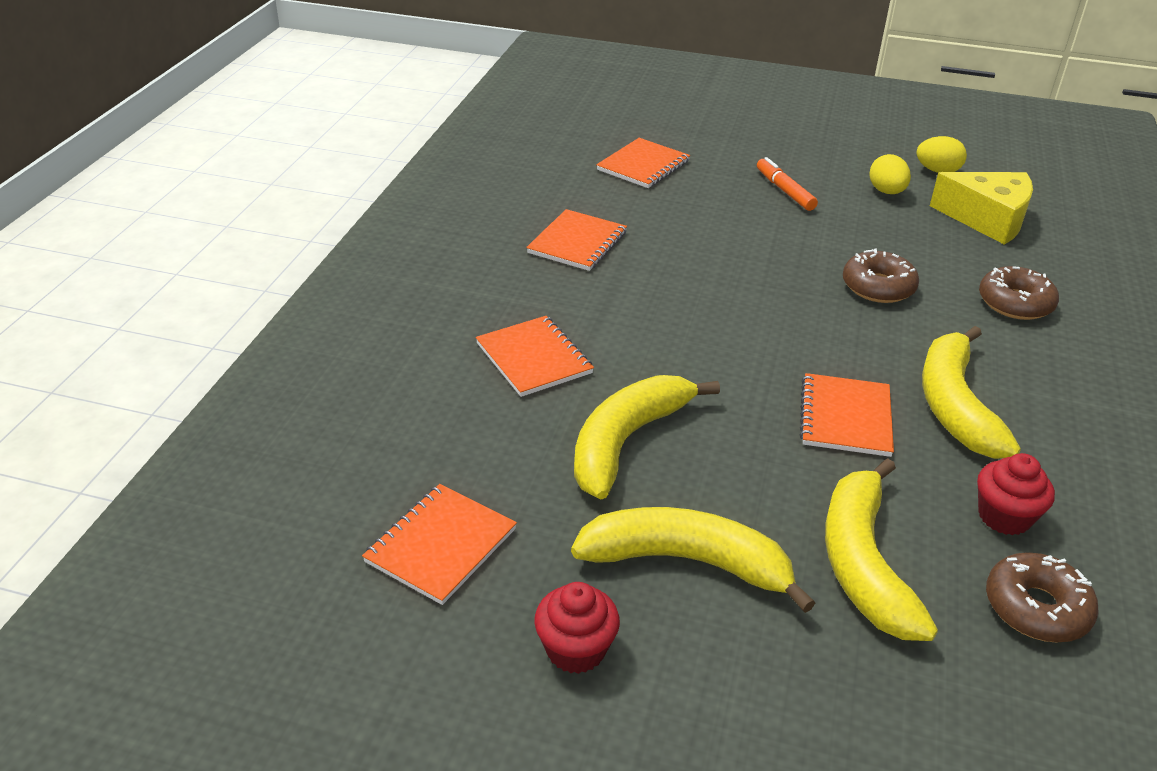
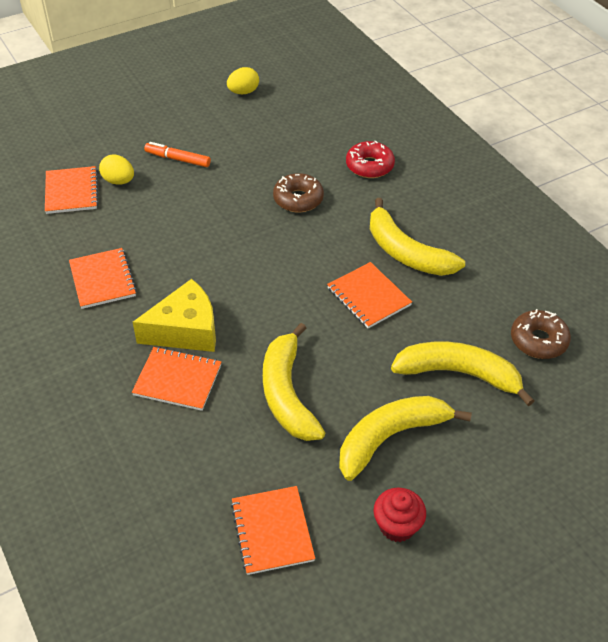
camera: 45 degrees left, 10 degrees up
yellow banana [825,458,938,641] -> yellow banana turned 150 degrees clockwise [391,342,534,406]
yellow egg [869,154,911,194] -> yellow egg moved to [99,154,134,185]
yellow cheese [930,172,1033,245] -> yellow cheese moved to [133,279,216,352]
red cupcake [977,453,1055,535] -> none
brown donut [979,266,1059,320] -> red donut [346,141,395,178]

